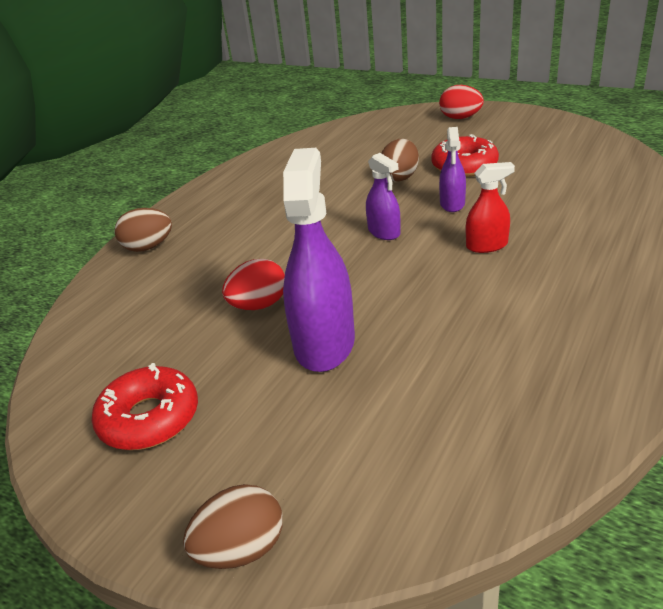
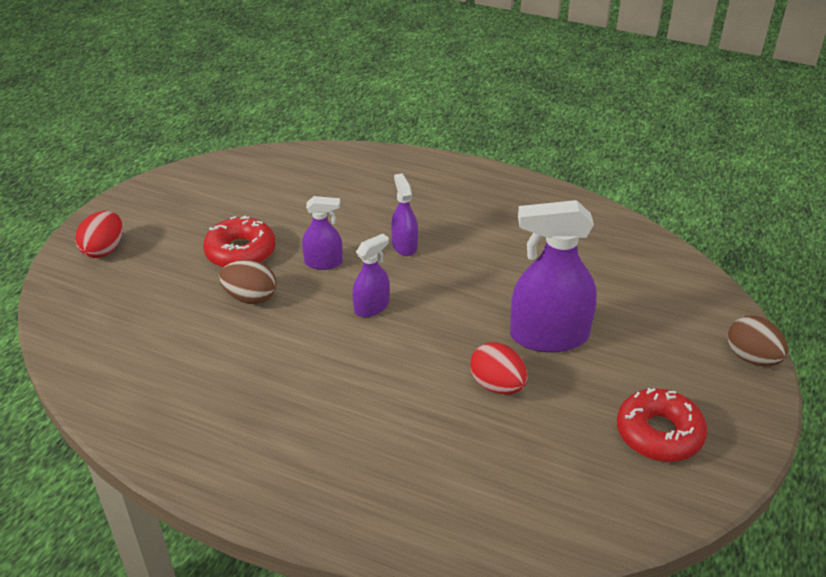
camera: 100 degrees left, 5 degrees up
brown egg [114,208,172,252] -> none
red spray bottle [466,162,515,253] -> purple spray bottle [391,173,418,256]

